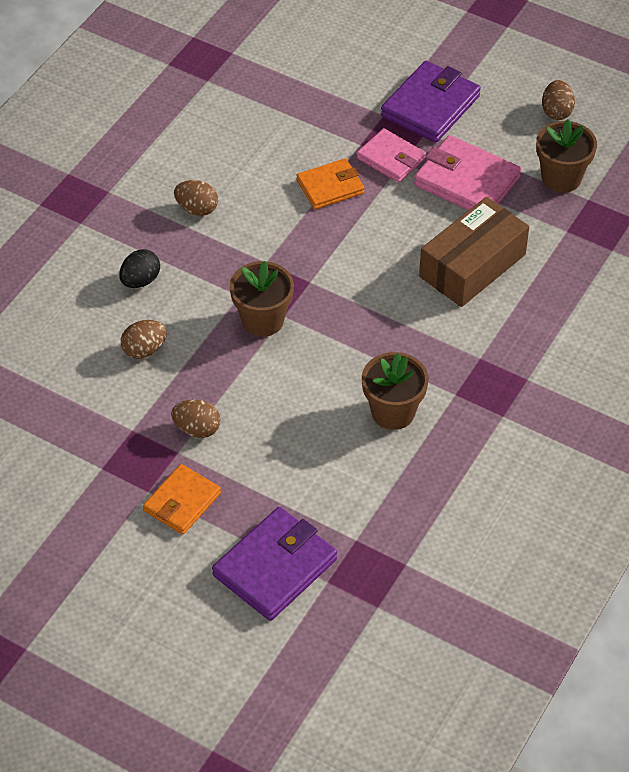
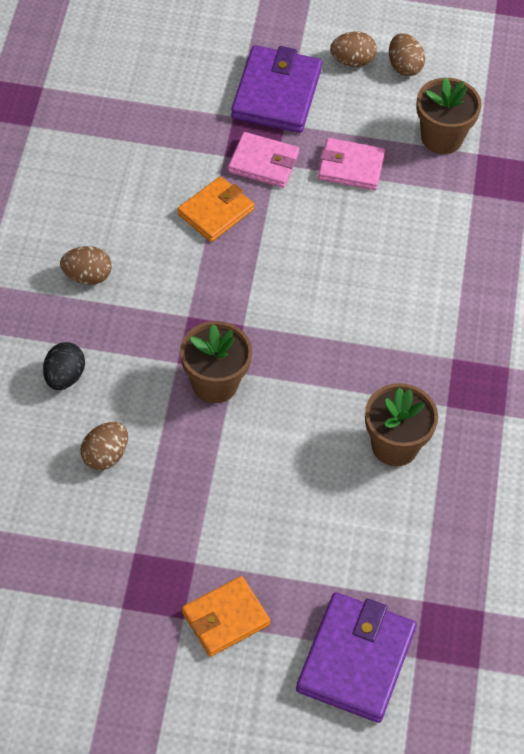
camera: 25 degrees left, 5 degrees up
orange wallet [143,464,221,535] -> orange wallet turned 45 degrees clockwise [182,576,271,657]
brown egg [171,399,221,438] -> brown egg moved to [330,31,377,67]
pink wallet [414,135,521,211] -> pink wallet [318,138,385,190], size x0.65
brown box [419,197,529,307] -> none

